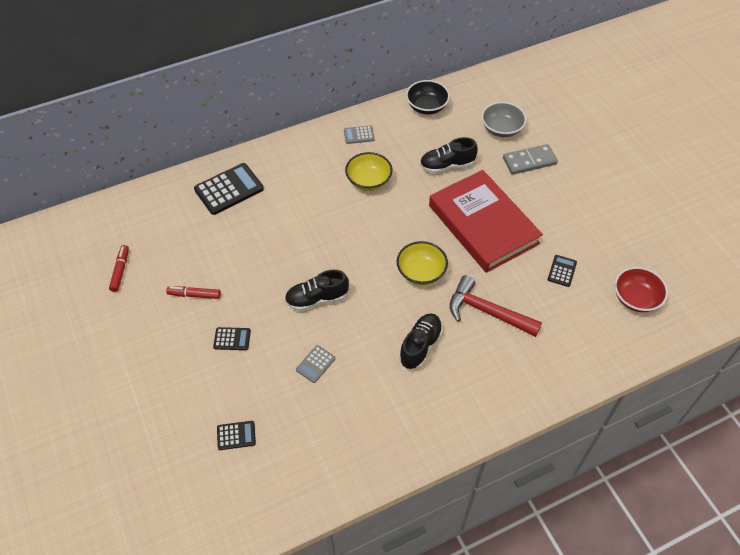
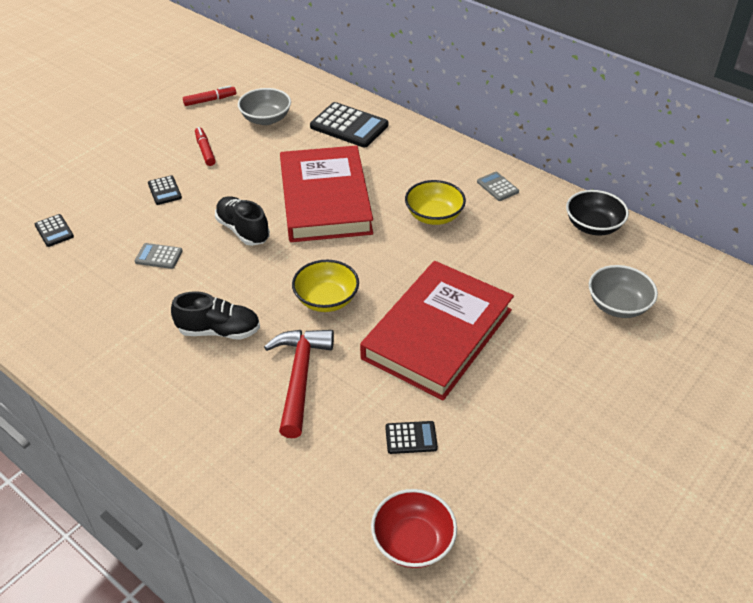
camera: 65 degrees right, 10 degrees down
black shoe [420,137,478,173] -> none
grey domino [503,144,558,175] -> none
none -> grey bowl [238,88,291,125]
none -> red book [280,145,373,242]

